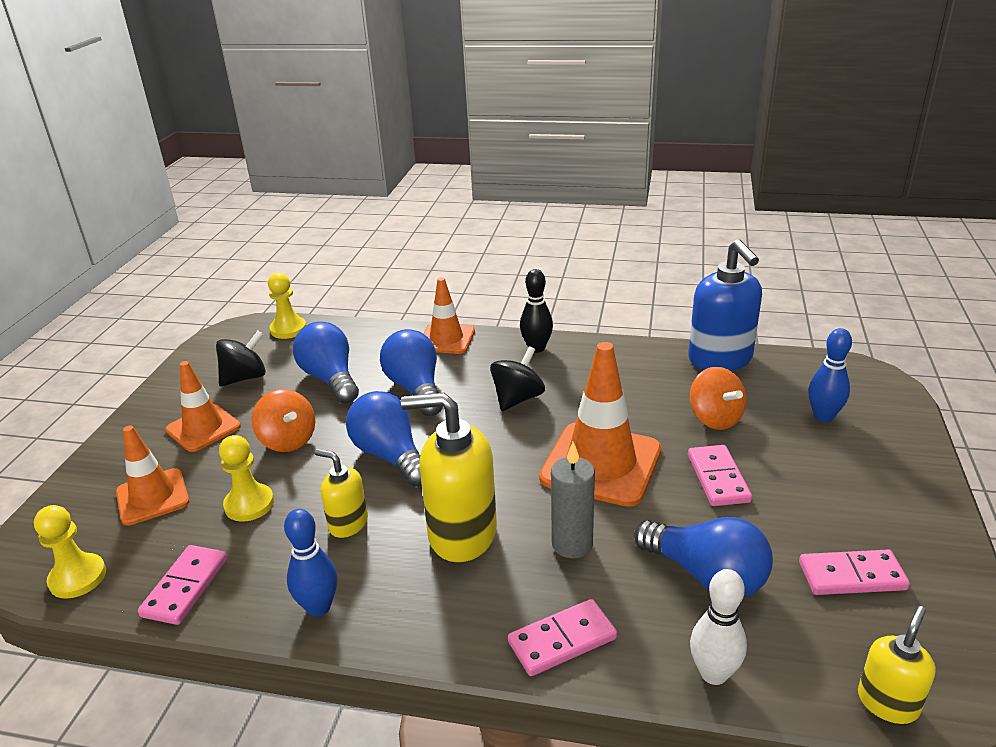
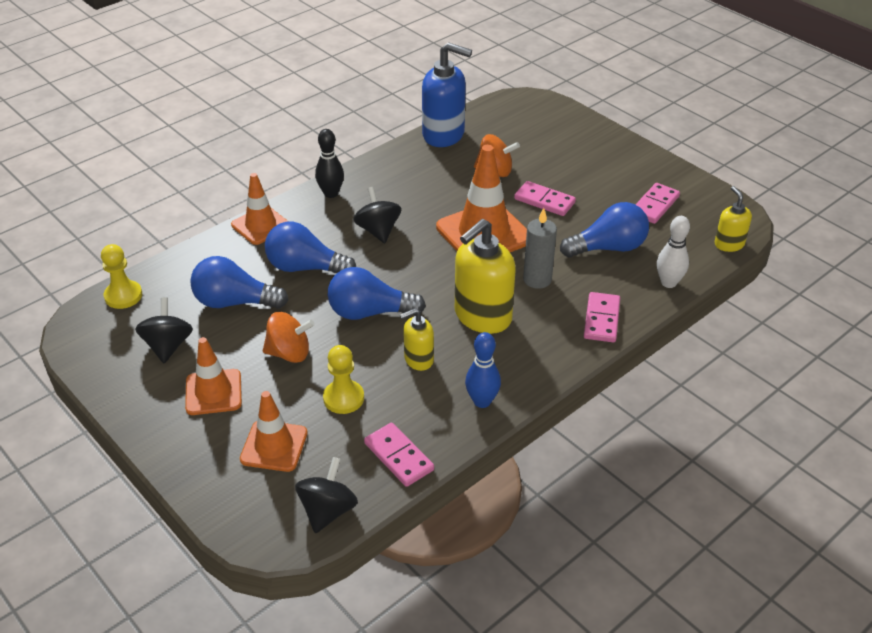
camera: 55 degrees left, 10 degrees up
yellow pawn [34,505,106,599] -> black spinning top [295,457,358,533]
blue bowling pin [809,328,852,422] -> none

